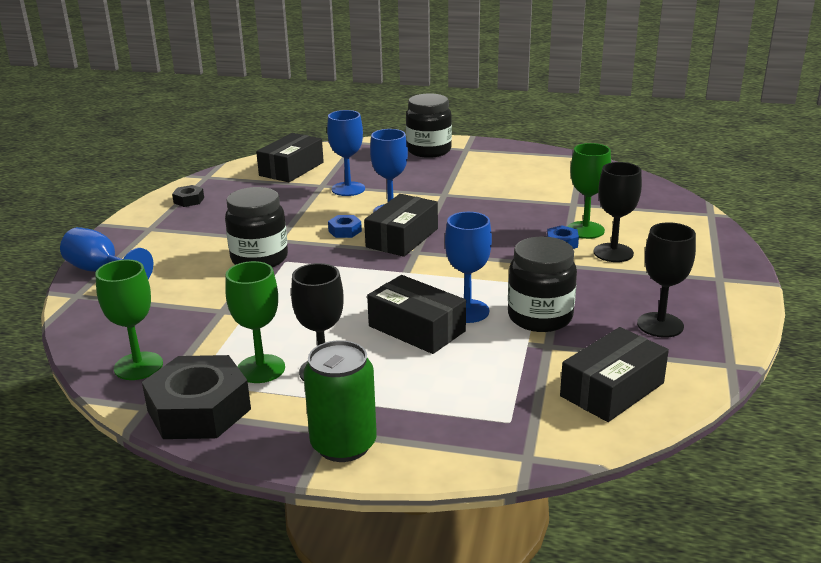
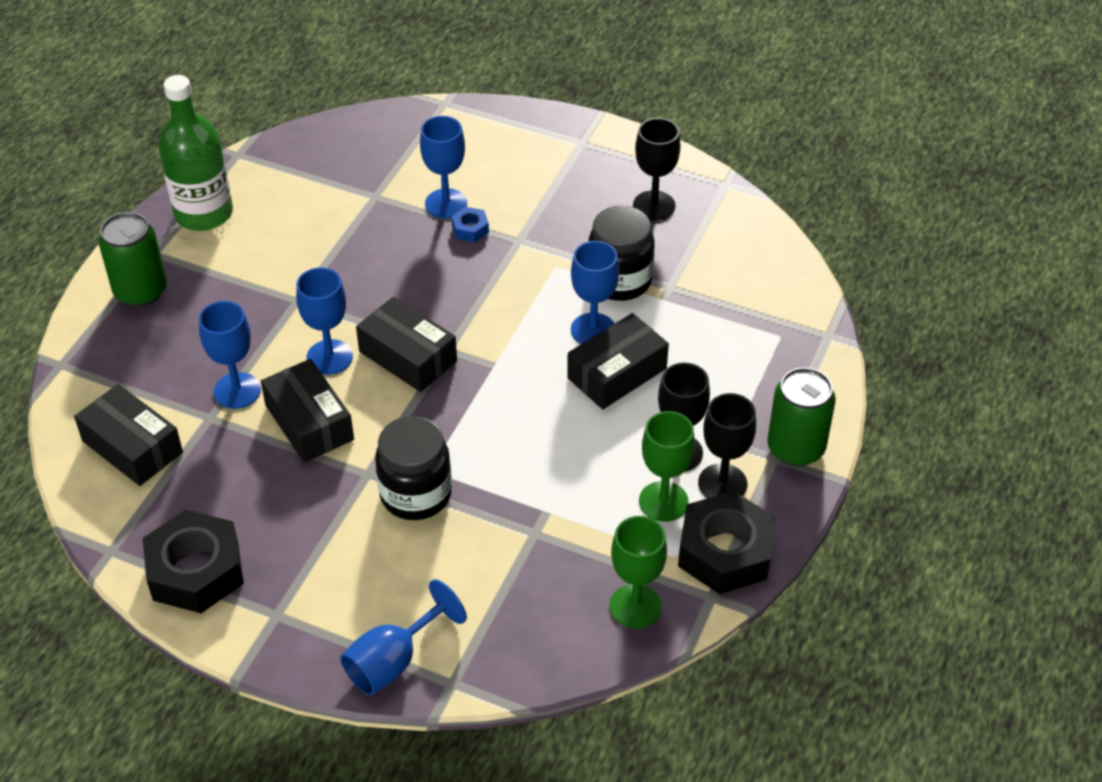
camera: 80 degrees left, 20 degrees up
black nut [172,185,204,207] -> black nut [143,510,244,613], size x2.25
blue nut [328,215,362,238] -> none
black jar [406,93,452,158] -> green can [99,212,167,307]
black box [560,327,669,422] -> black box moved to [261,359,354,463]
green goblet [567,143,611,239] -> blue goblet [420,116,467,219]
black goblet [594,162,642,262] -> black goblet moved to [698,393,756,498]
none -> green bottle [158,75,233,231]

